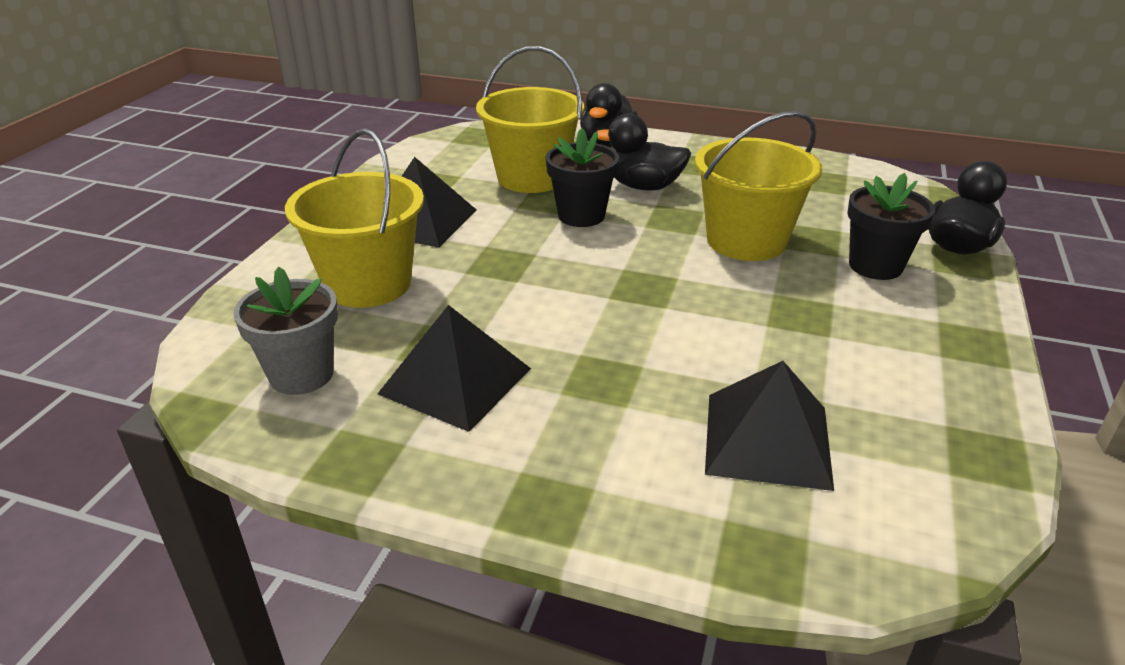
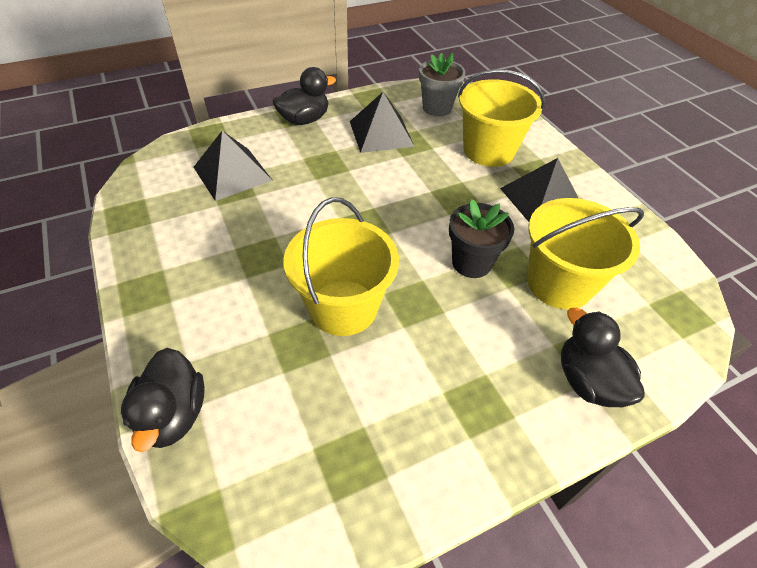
camera: 135 degrees right, 15 degrees up
black duck [596,113,691,191] -> black duck moved to [272,67,336,125]
black flower pot [847,173,935,280] -> none

